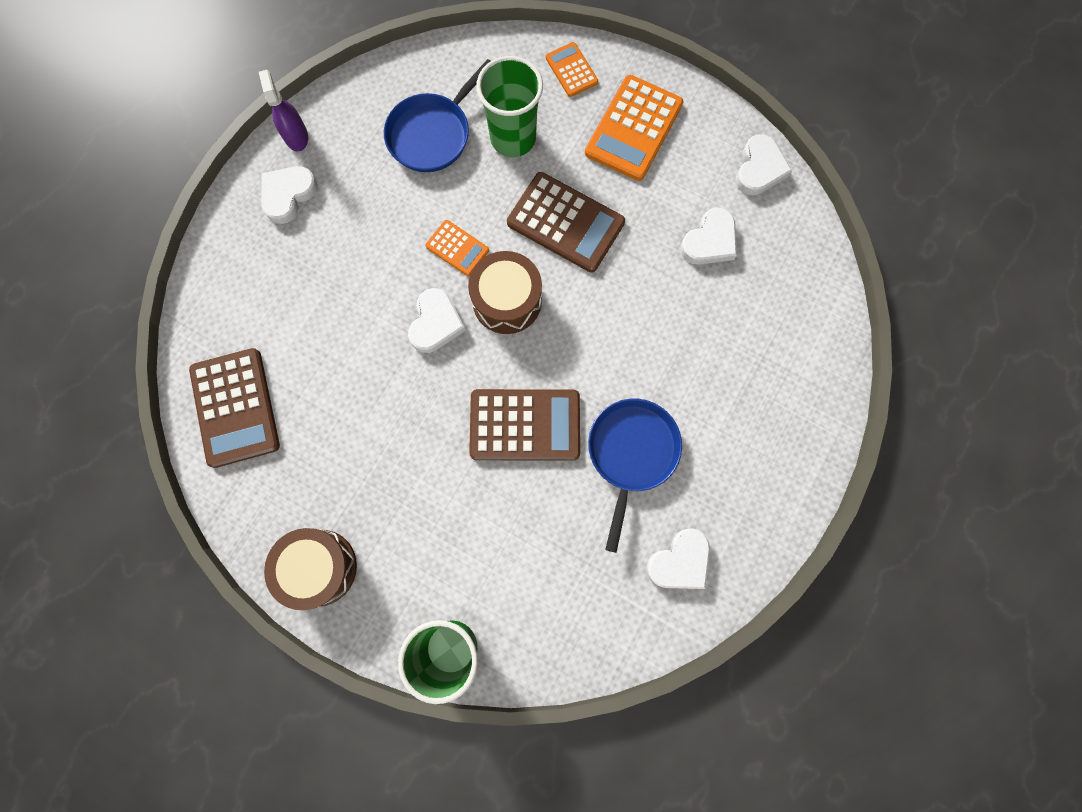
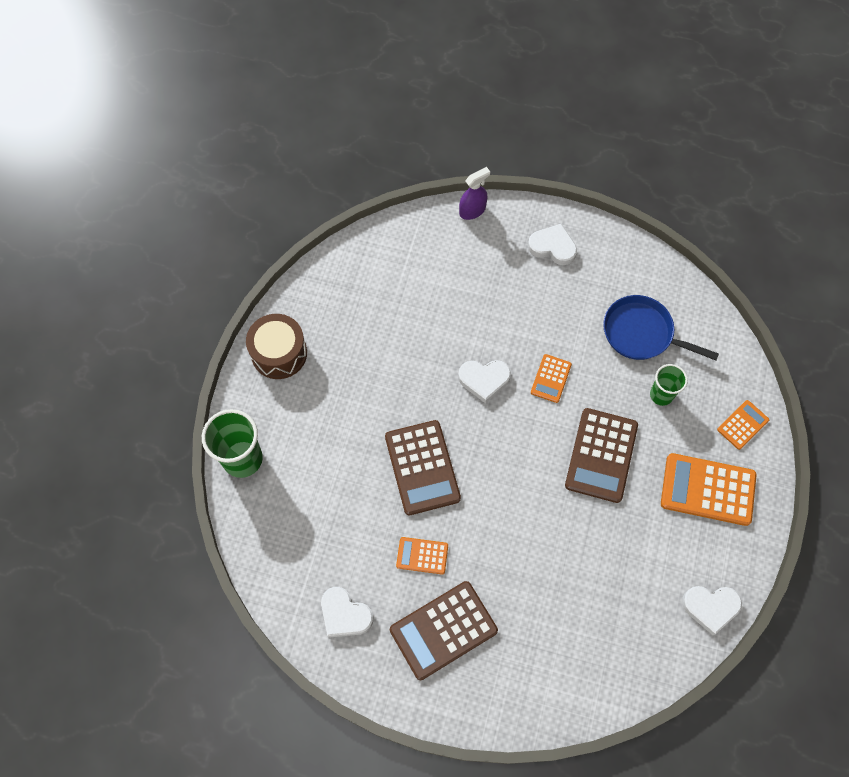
camera: 75 degrees right, 10 degrees down
brown calculator [189,348,280,468] -> brown calculator moved to [390,581,498,680]
purple spray bottle [259,70,308,151] -> purple spray bottle moved to [459,167,490,220]
brown drum [468,251,542,334] -> none
green cup [476,56,543,157] -> green cup [650,364,688,406], size x0.61
blue pan [588,399,682,553] -> orange calculator [396,537,448,575]
white heart [681,208,737,265] -> none

